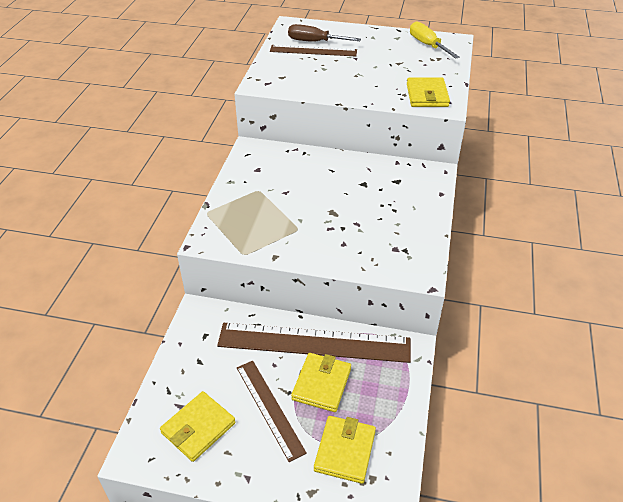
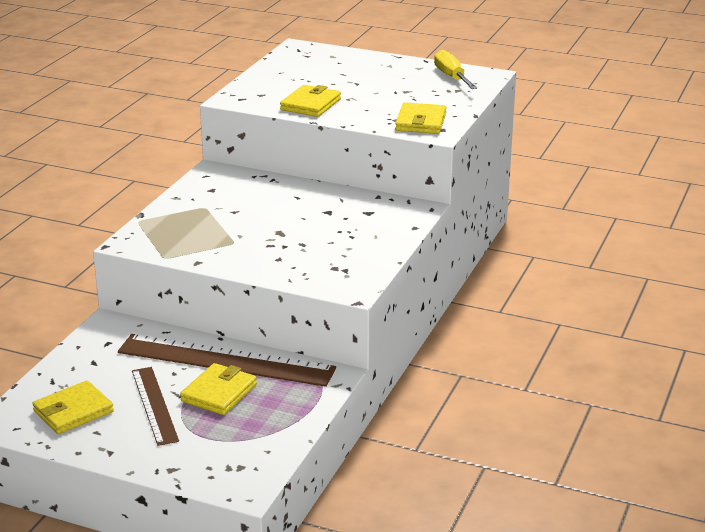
camera: 10 degrees right, 15 degrees down
brown ruler [270,45,357,56] -> none
brown screwdriver [288,24,361,42] -> none
yellow wallet [314,416,376,484] -> yellow wallet moved to [280,85,341,117]

